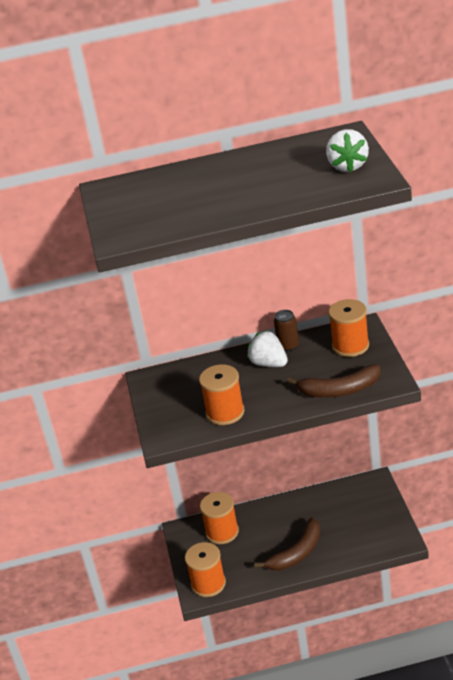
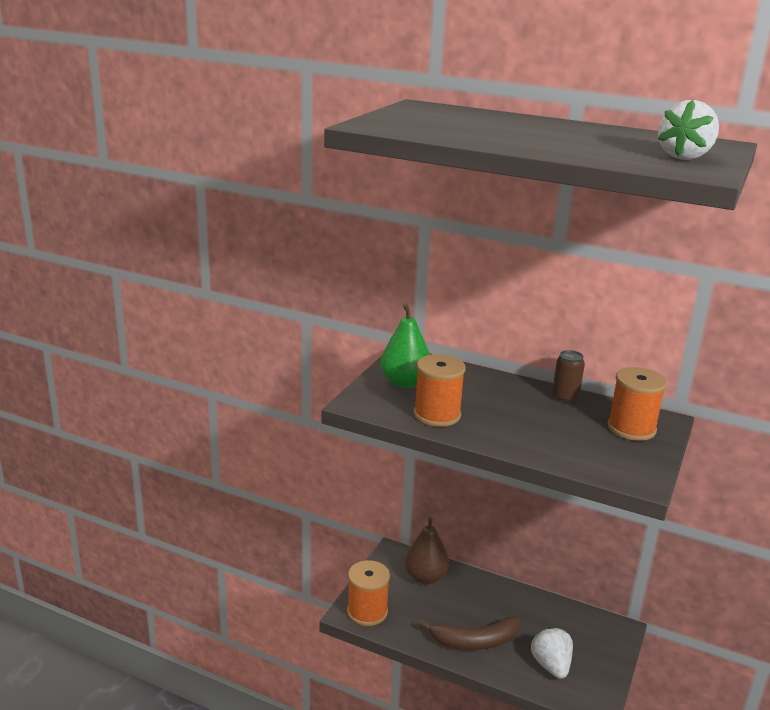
camera: 30 degrees right, 10 degrees down
orange spool [200,492,239,544] -> brown pear [405,518,449,584]
white strawberry [247,331,288,367] -> white strawberry moved to [531,627,573,679]
brown banana [287,364,380,398] -> none
none -> green pear [380,303,430,388]

